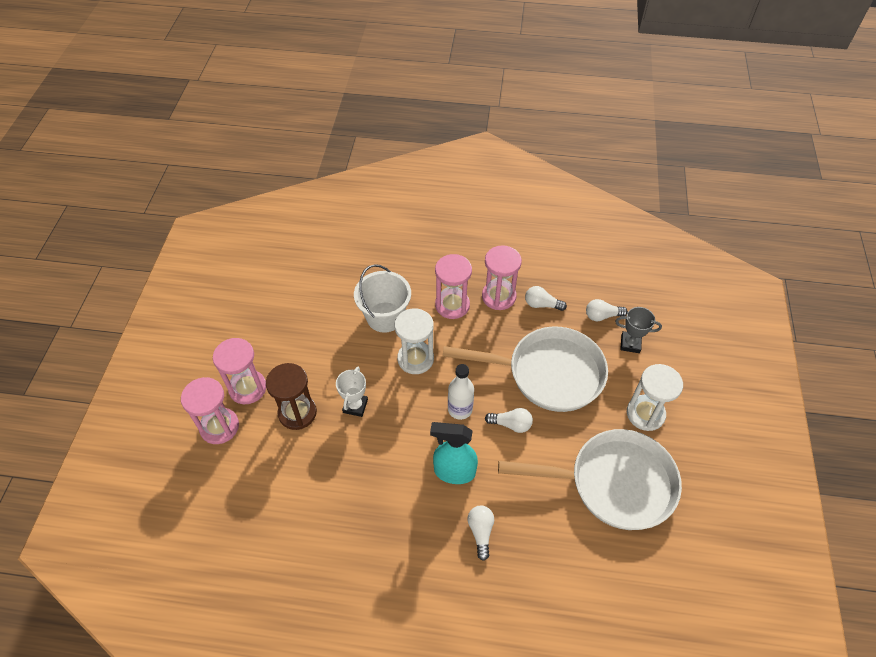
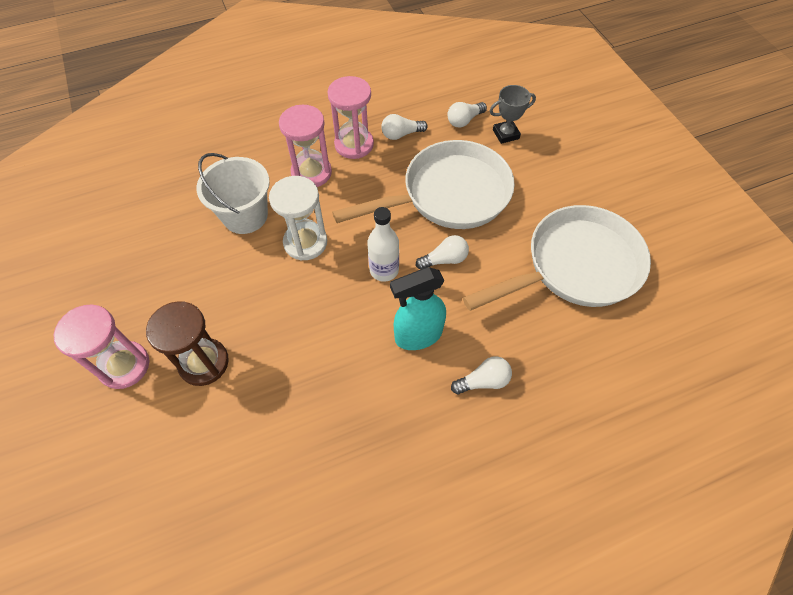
camera: 30 degrees left, 5 degrees up
pink hourglass [181,377,239,444] -> none
white trophy [336,367,368,417] -> none
white light bulb [468,506,494,561] -> white light bulb turned 105 degrees clockwise [451,356,512,394]
white hourglass [627,364,683,431] -> none

